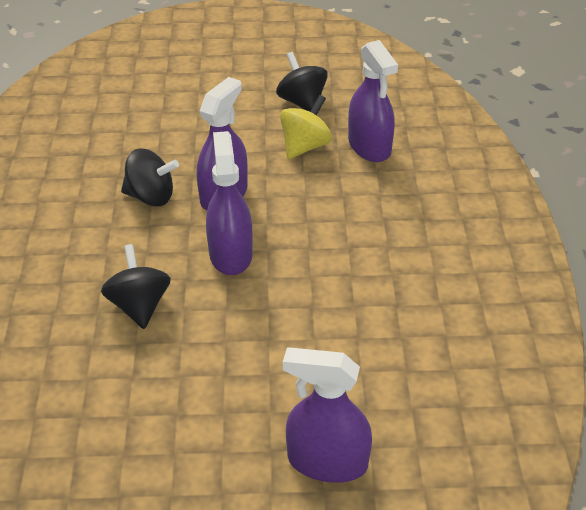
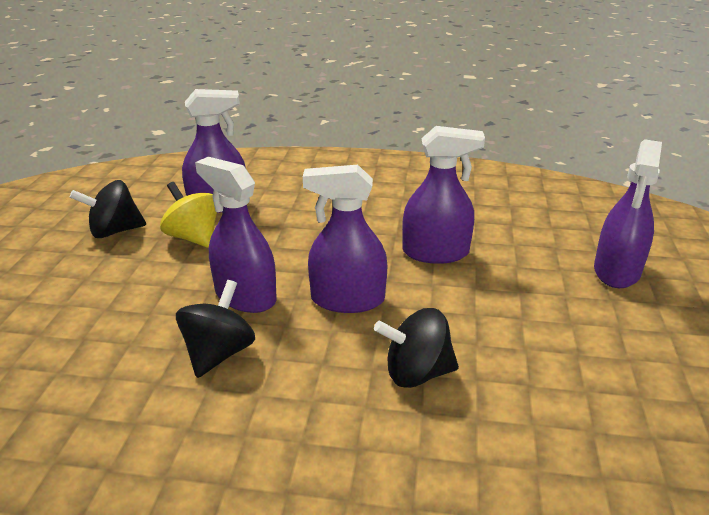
camera: 80 degrees left, 10 degrees down
none -> purple spray bottle [402,126,485,264]

